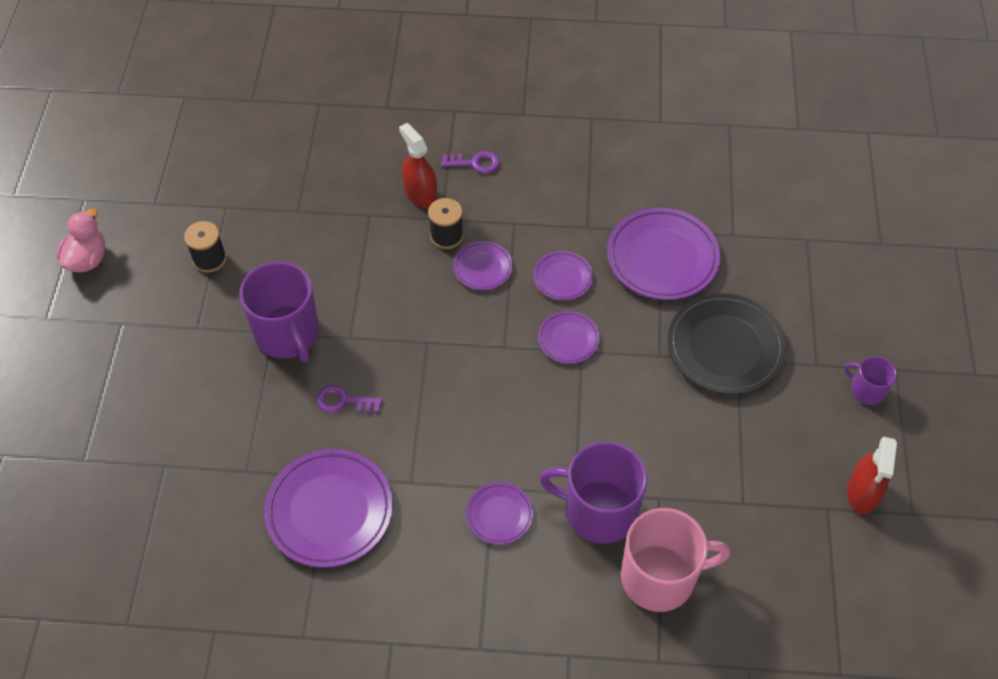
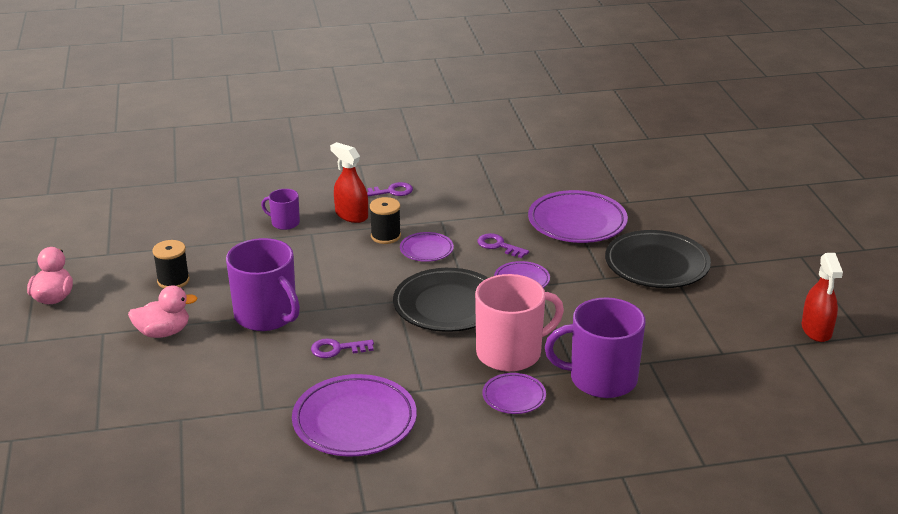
camera: 15 degrees left, 25 degrees down
purple plate [533,251,593,300] -> purple key [478,233,529,258]
pink mug [621,508,730,612] -> pink mug moved to [475,274,564,372]
purple mug [844,356,897,405] -> purple mug moved to [261,189,300,230]
none -> pink duck [128,285,197,338]
none -> black plate [393,268,488,332]

